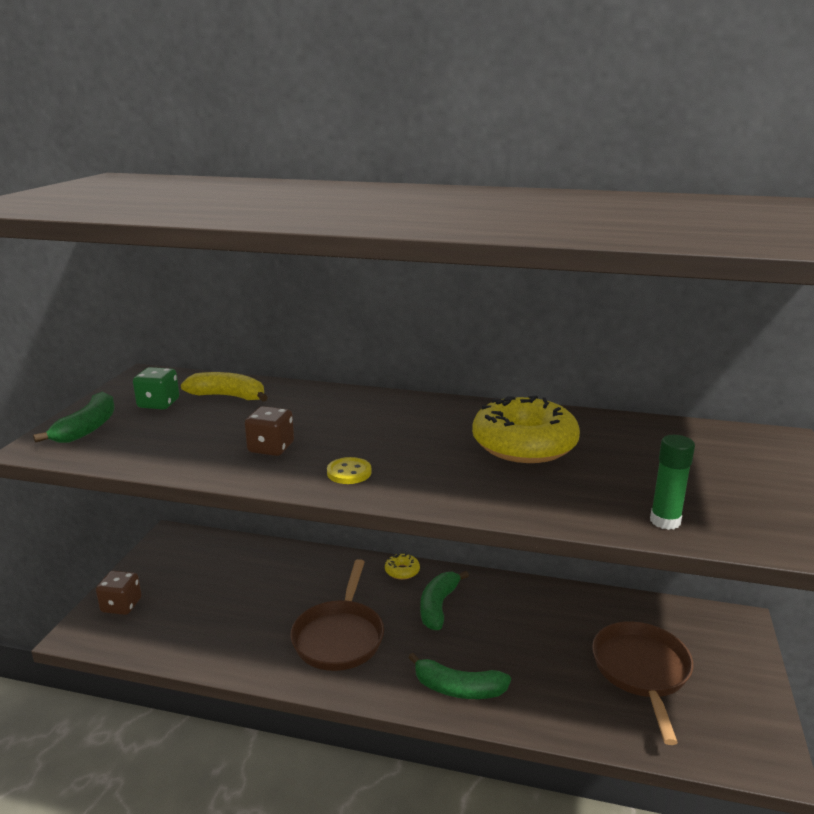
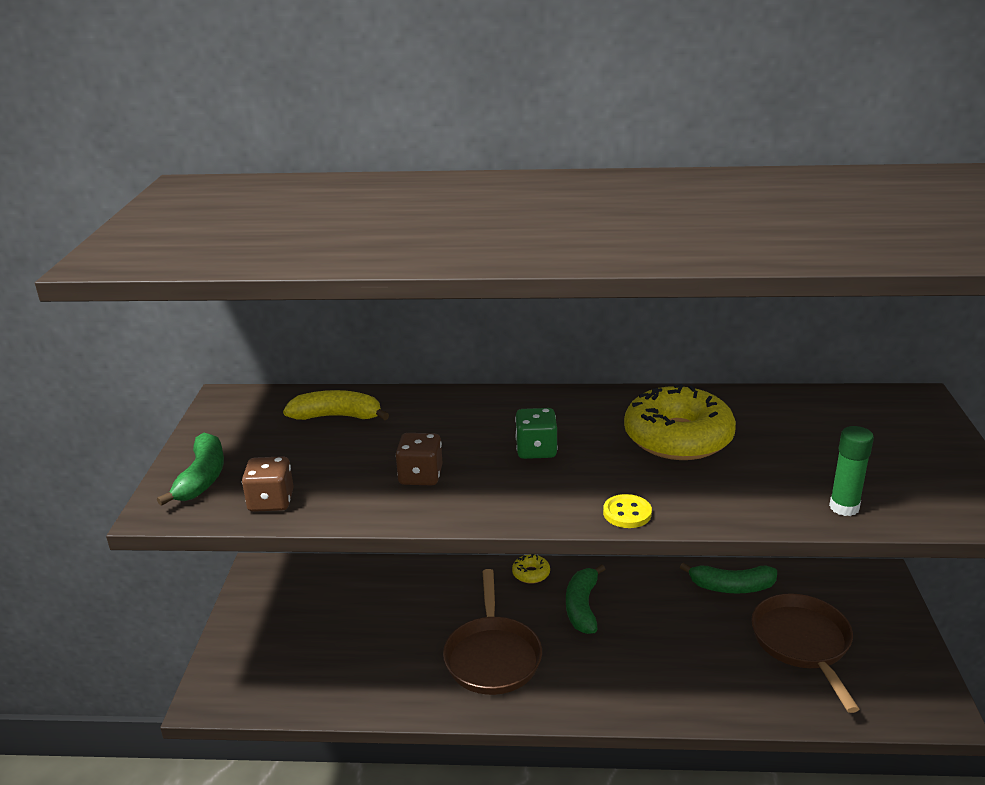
camera: 10 degrees left, 5 degrees up
brown dice [96,571,142,615] -> brown dice moved to [242,456,294,512]
green dice [133,367,179,409] -> green dice moved to [515,408,558,459]
yellow button [327,457,371,484] -> yellow button moved to [603,494,652,528]
green banana [408,653,511,699] -> green banana moved to [680,563,777,594]

